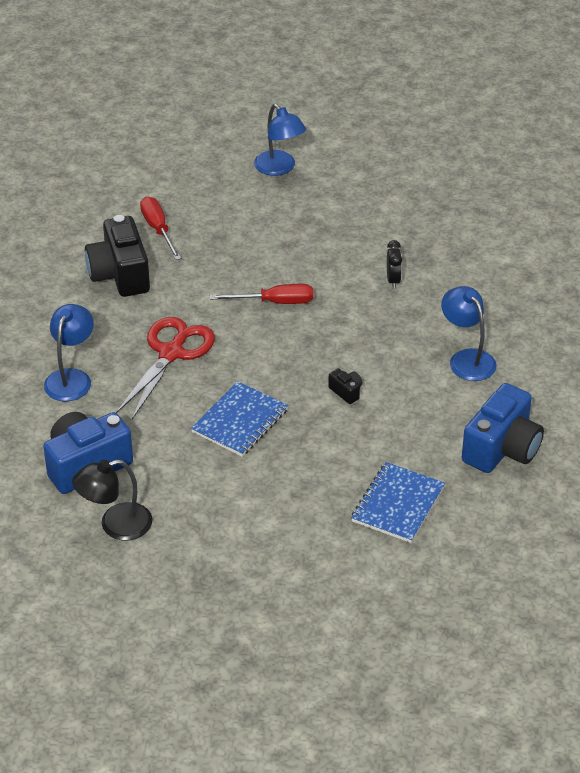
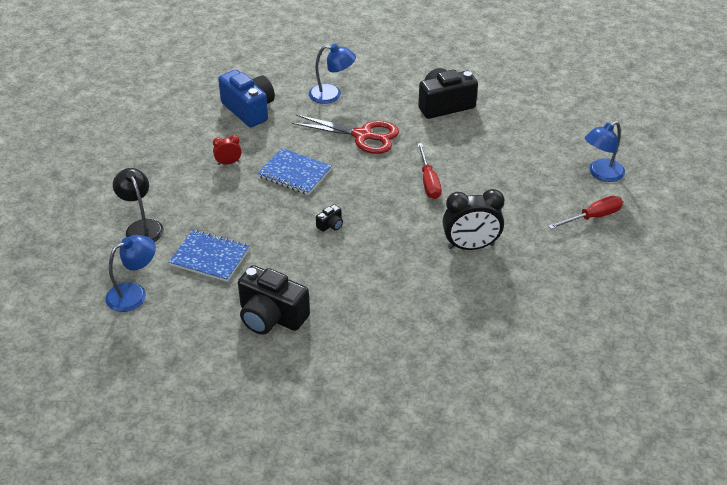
camera: 85 degrees right, 0 degrees up
black lamp [72,459,152,540] -> black lamp moved to [113,168,164,242]
red screwdriver [140,196,181,260] -> red screwdriver moved to [548,196,623,229]
black clock [387,240,402,289] -> black clock [443,189,504,250], size x1.97
blue lamp [441,286,497,381] -> blue lamp moved to [105,235,156,312]
blue camera [462,383,544,473] -> black camera [238,265,310,335]
none -> red clock [213,135,241,165]

